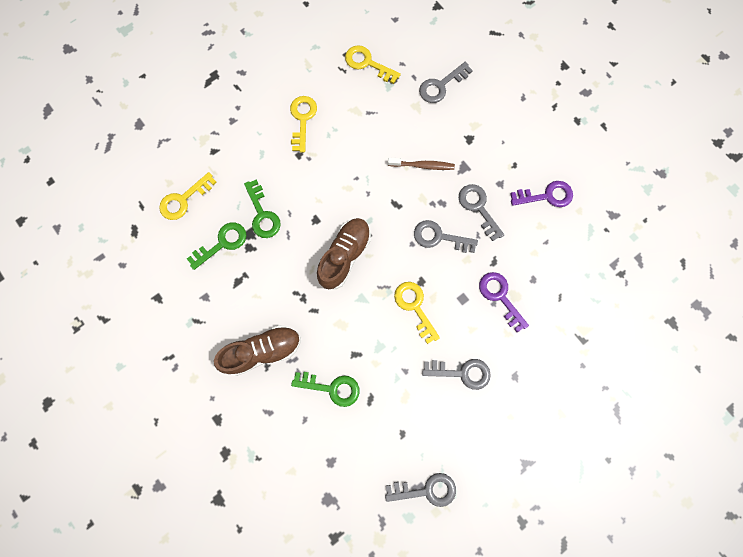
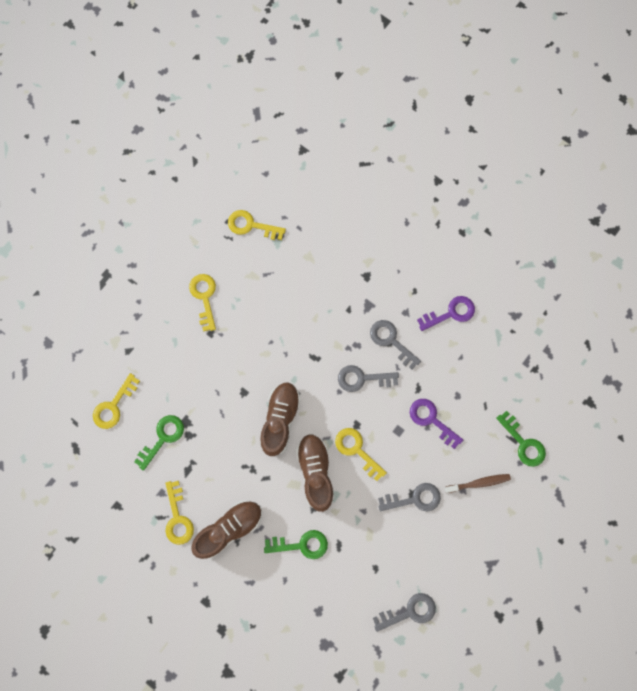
camera: 15 degrees left, 0 degrees up
green key [244,180,281,238] -> green key moved to [496,411,546,467]
brown toothbrush [388,157,455,170] -> brown toothbrush moved to [444,474,511,493]
grey key [419,62,473,103] -> none
none -> yellow key [166,481,194,545]
none -> brown shoe [296,434,334,512]

